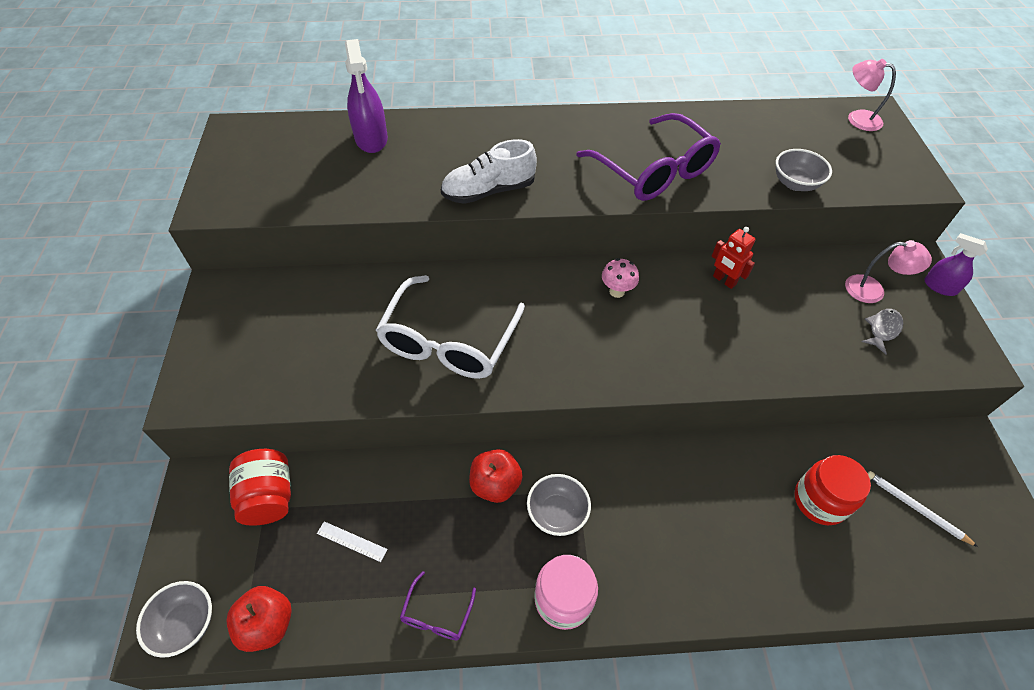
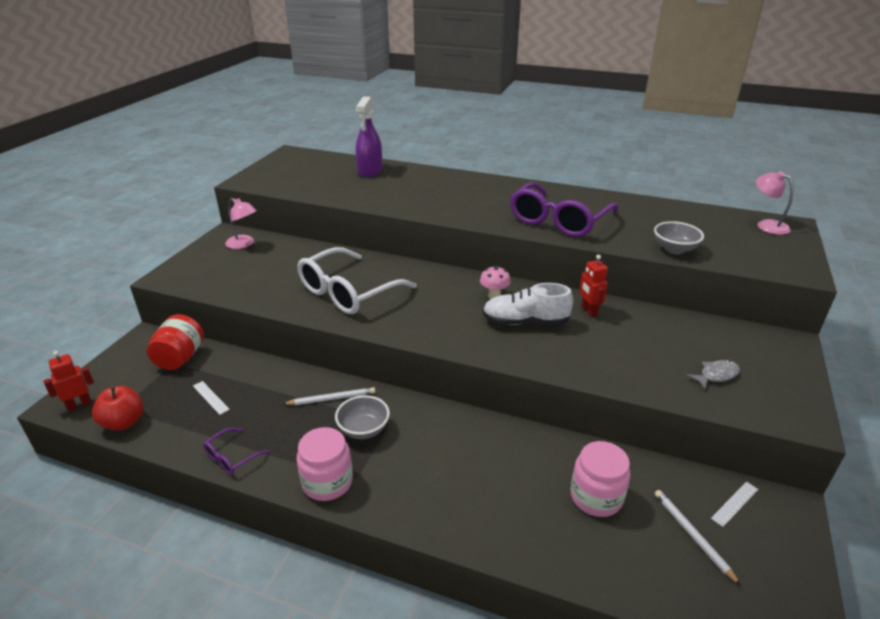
camera: 25 degrees right, 20 degrees down
grey bowl [136,581,212,658] -> red robot [44,351,94,412]
white shoe [441,139,537,204] -> white shoe moved to [482,283,573,325]
red apple [469,449,523,503] -> white pencil [283,387,375,405]
purple glasses [576,113,721,201] -> purple glasses turned 45 degrees clockwise [510,182,618,237]
red jar [794,455,871,525] -> pink jar [571,441,631,517]
pink lamp [845,240,932,303] -> pink lamp moved to [225,198,257,249]
purple spray bottle [924,233,988,296] -> none
none -> white ruler [711,482,759,527]

